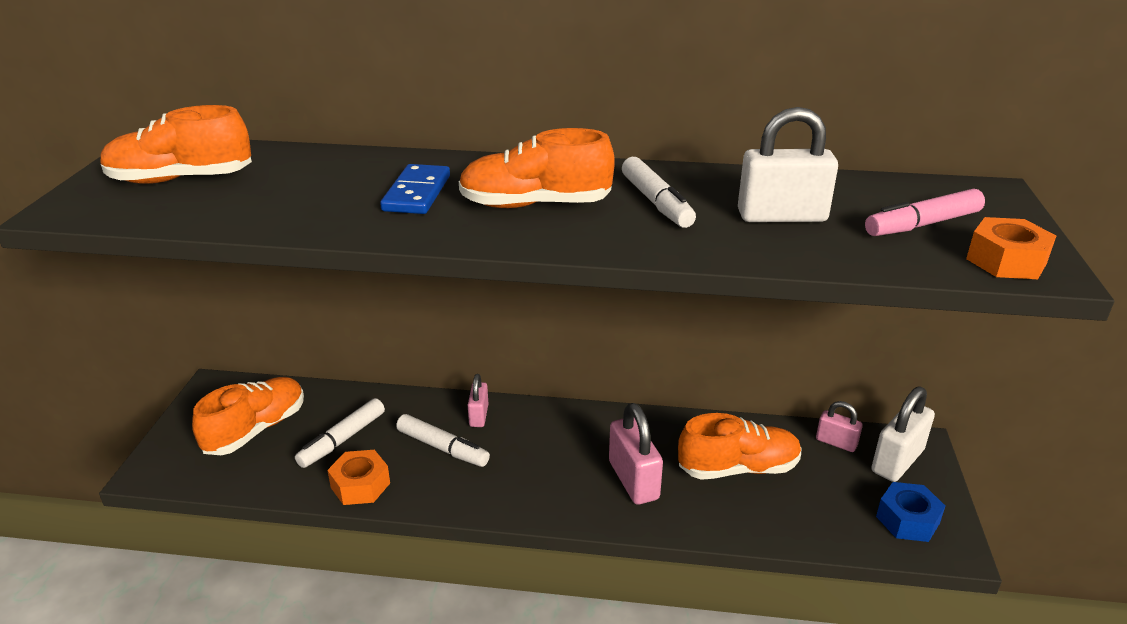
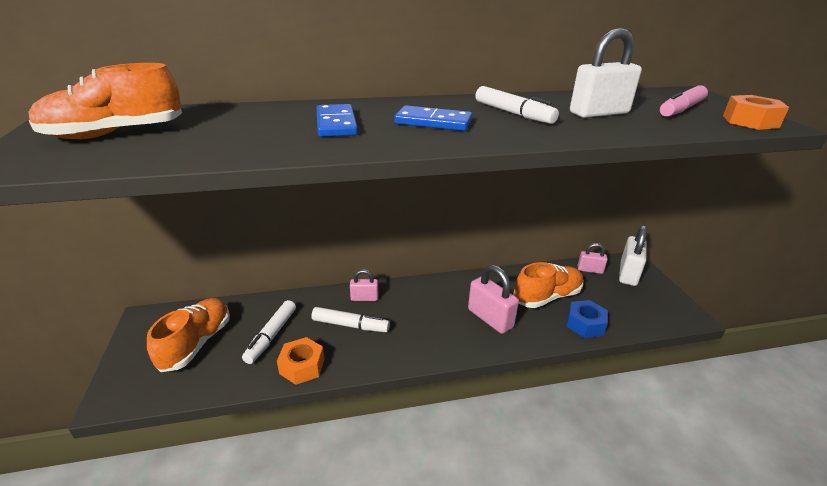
camera: 20 degrees left, 0 degrees up
orange shoe [459,128,615,208] -> blue domino [394,105,472,131]
pink padlock [468,374,488,427] -> pink padlock turned 75 degrees counterclockwise [350,269,378,301]
blue nut [876,482,945,542] -> blue nut moved to [567,300,608,338]

